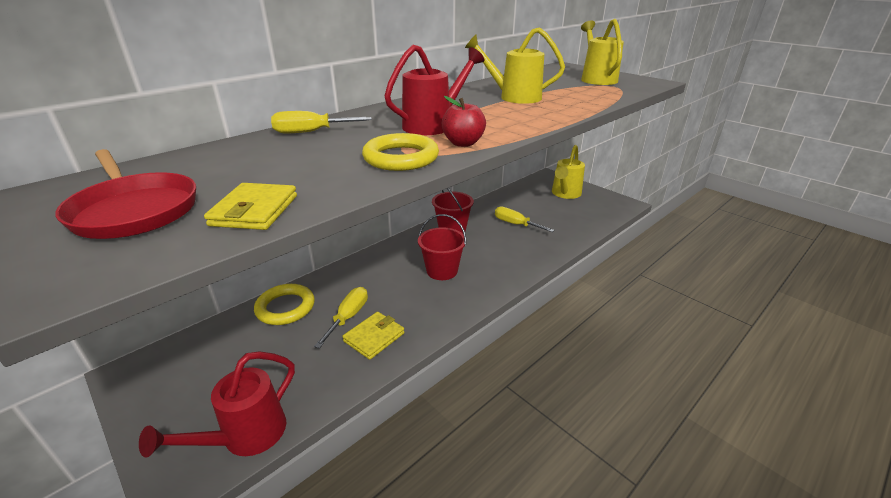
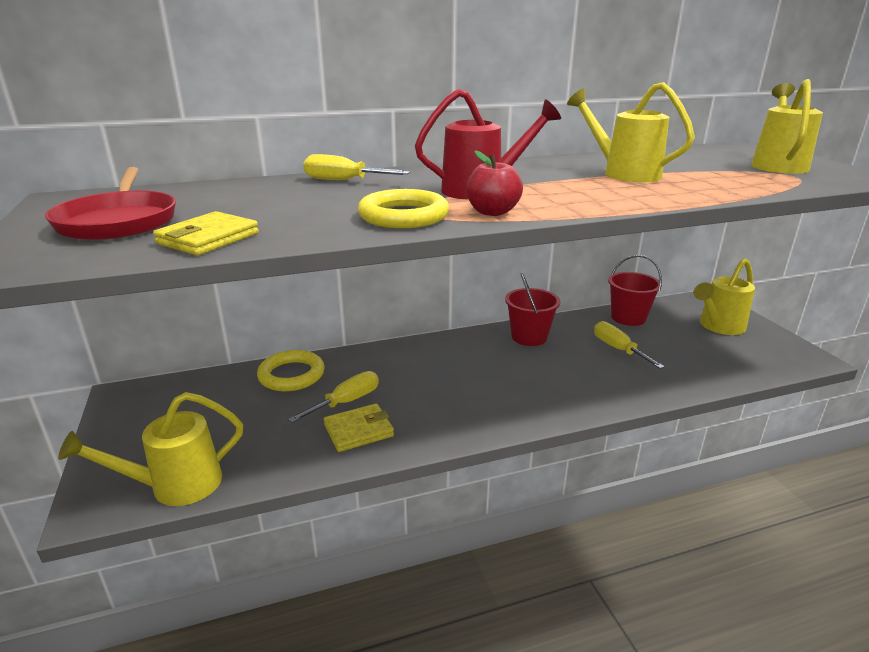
camera: 25 degrees right, 5 degrees down
red watering can [139,351,295,458] -> yellow watering can [58,392,243,506]
red bucket [418,214,466,280] -> red bucket moved to [608,255,662,326]

